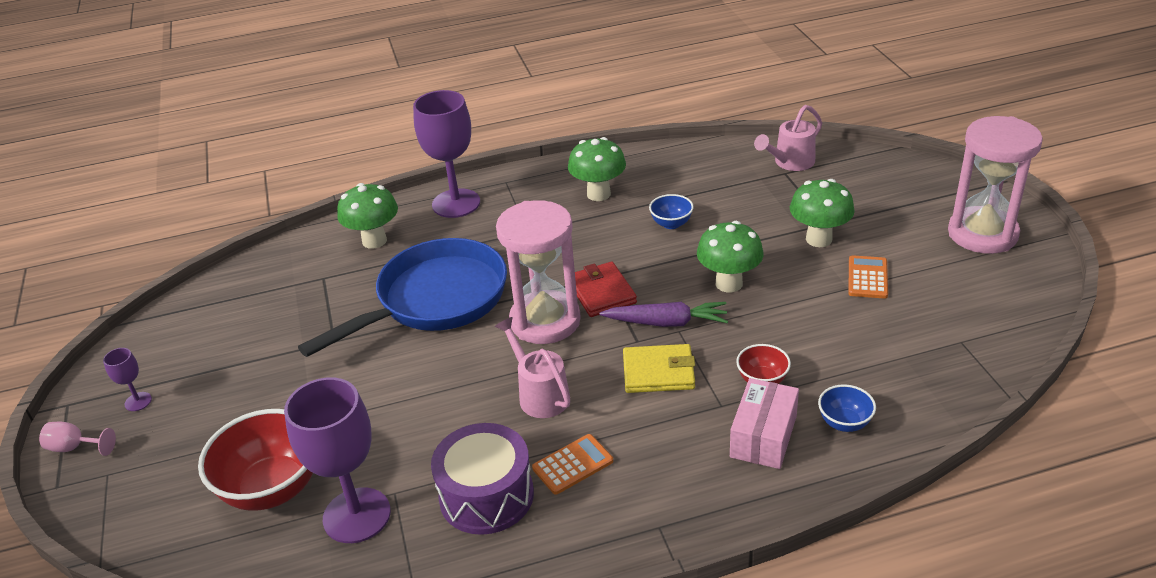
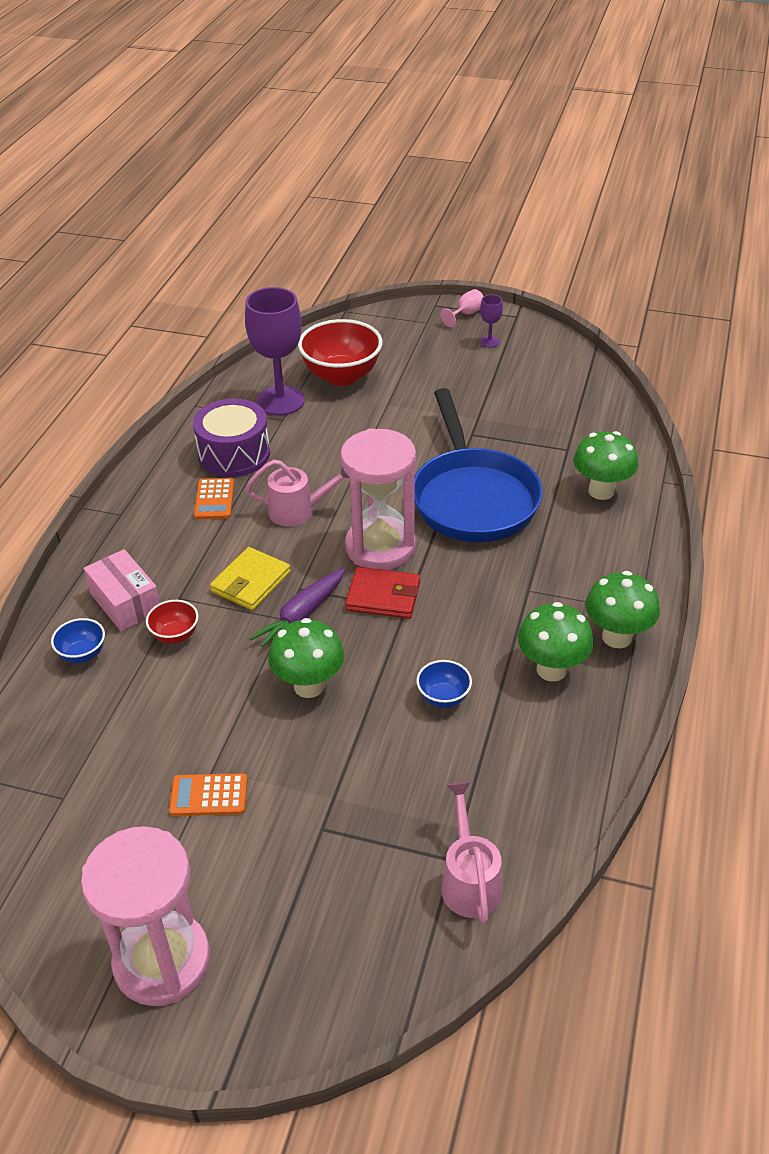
camera: 120 degrees right, 5 degrees up
purple goblet [413,90,480,218] -> none
green mushroom [790,179,855,247] -> green mushroom moved to [586,571,660,648]
orange calculator [848,255,888,299] -> orange calculator turned 135 degrees clockwise [169,773,248,816]

